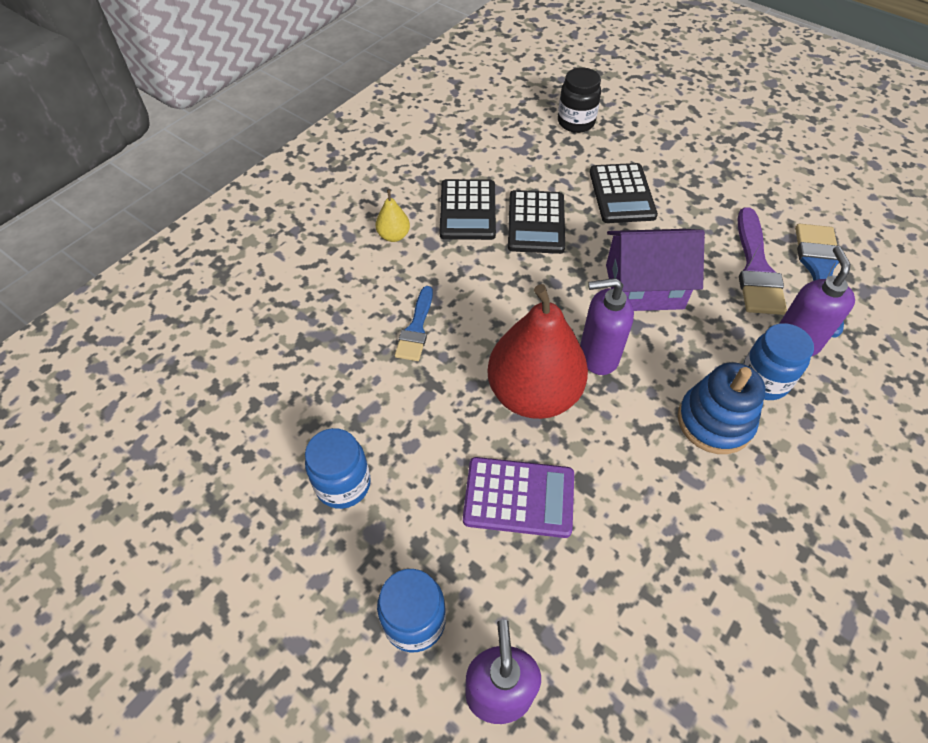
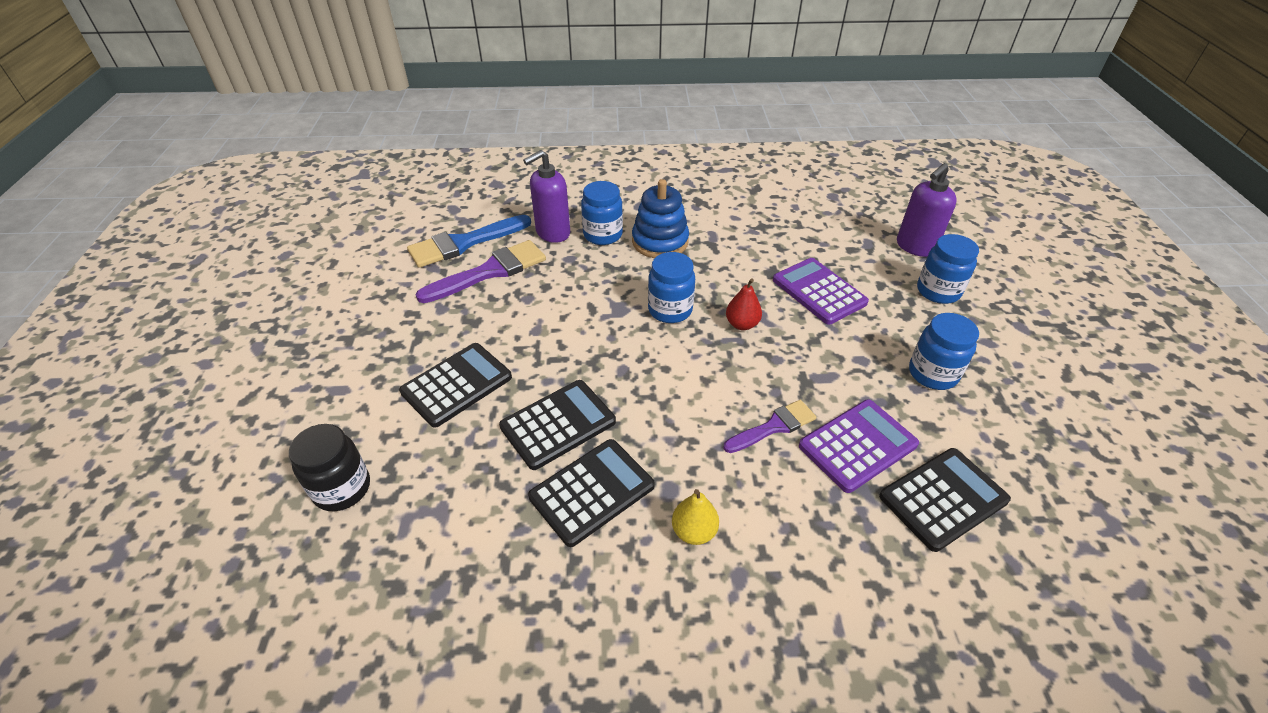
camera: 130 degrees left, 10 degrees down
blue brush [395,286,433,361] -> purple brush [723,400,817,453]
red pear [487,284,588,419] -> red pear [726,279,762,330], size x0.42
purple soap dispenser [580,278,634,375] -> blue jar [648,252,695,323]
purple house [606,229,705,311] -> none
none -> purple calculator [799,399,919,493]
none -> black calculator [879,448,1011,552]

